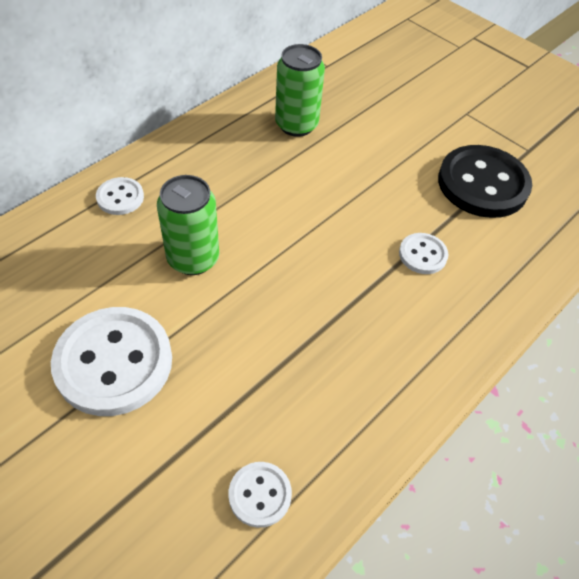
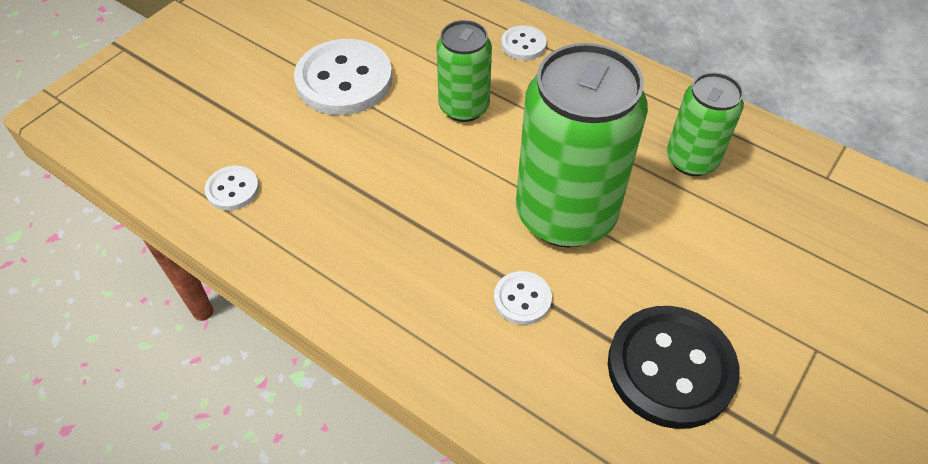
camera: 85 degrees right, 0 degrees up
none -> green can [516,43,648,247]

